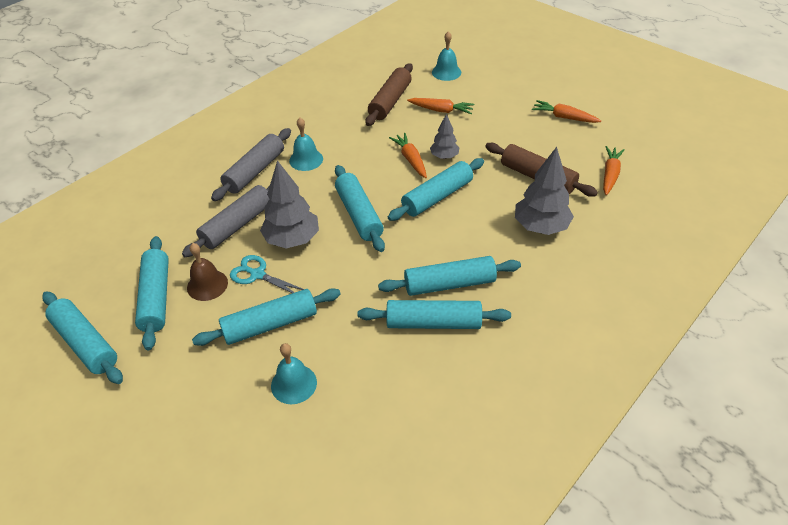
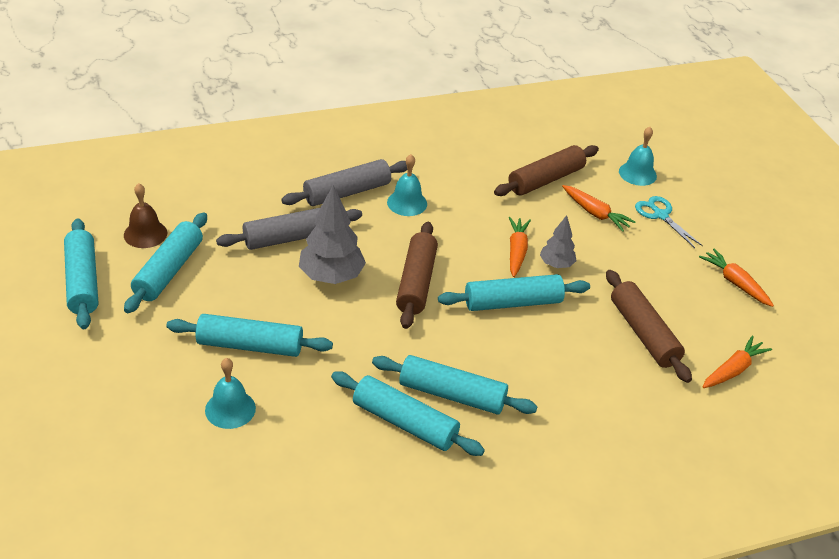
camera: 25 degrees right, 5 degrees down
brown bell [187,243,228,301] -> brown bell moved to [124,183,167,248]
turquoise scissors [230,255,304,293] -> turquoise scissors moved to [635,196,703,248]
turquoise rolling pin [335,165,385,252] -> brown rolling pin [396,222,438,329]
grey tree [515,147,574,235] -> none

